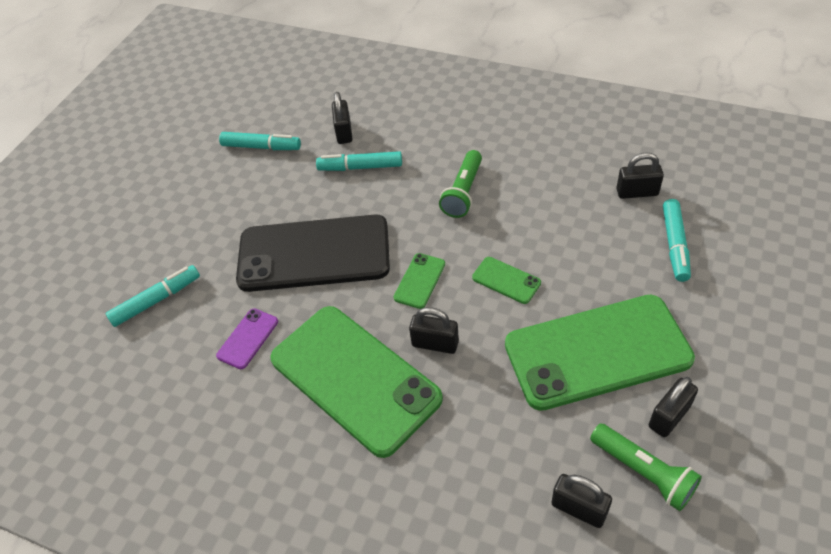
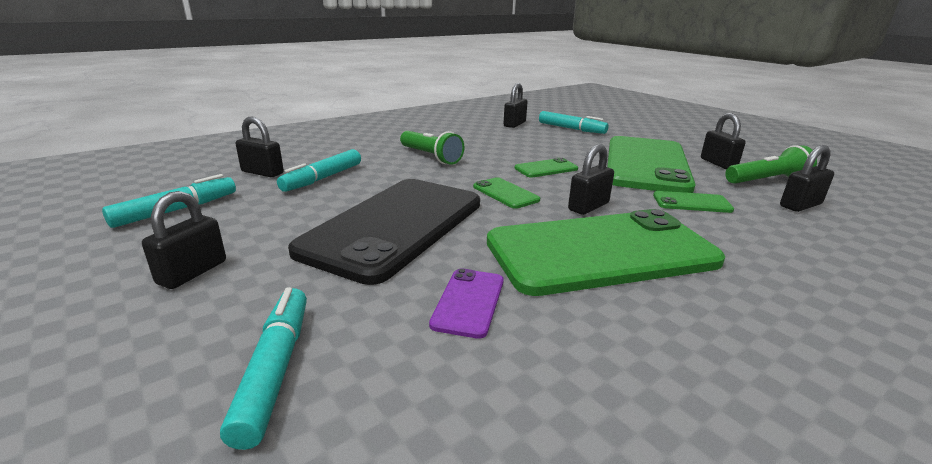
camera: 65 degrees left, 25 degrees down
purple phone [216,308,278,369] -> purple phone turned 45 degrees clockwise [429,268,504,339]
none -> black padlock [142,191,226,289]
none -> green phone [653,191,734,213]

